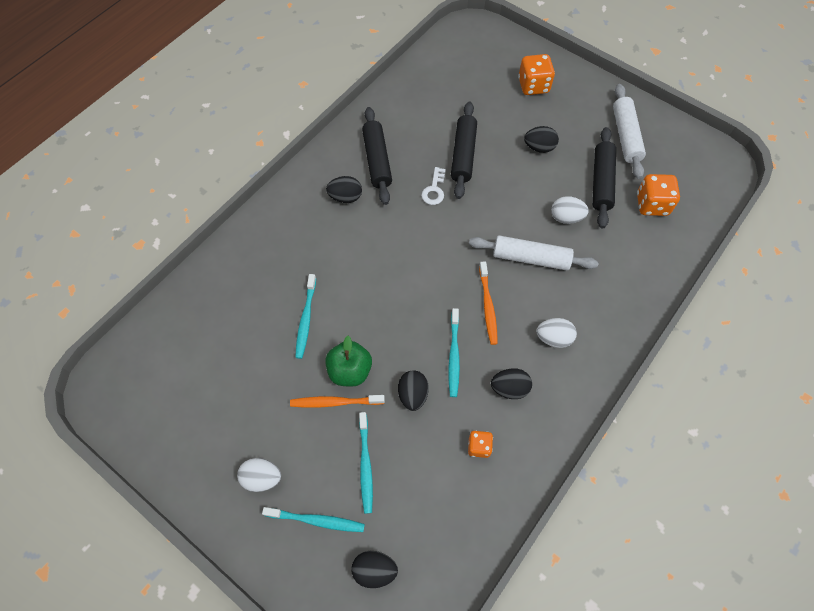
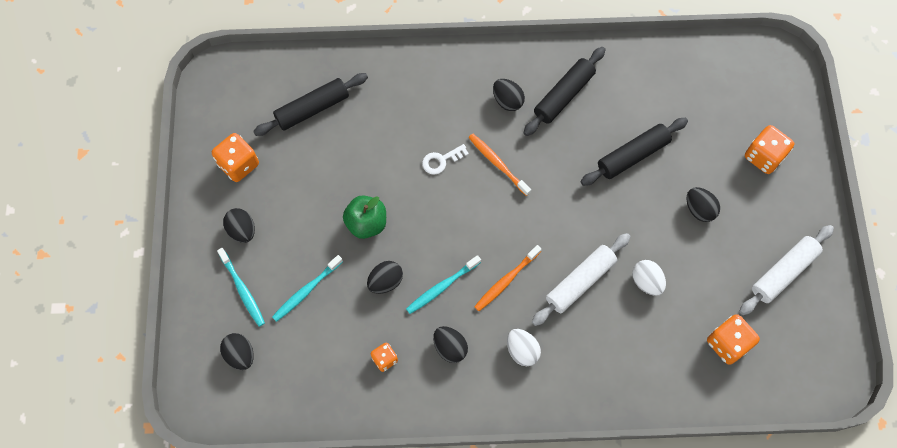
camera: 50 degrees right, 5 degrees up
white egg [237,458,281,492] -> black egg [223,208,255,243]
orange toothbrush [290,395,385,408] -> orange toothbrush moved to [468,134,531,196]
turquoise toothbrush [295,274,316,359] -> none
white key [421,167,446,205] -> white key moved to [422,144,469,175]
white rolling pin [469,235,599,271] -> white rolling pin turned 75 degrees clockwise [532,233,631,326]
black rolling pin [592,127,616,228] -> black rolling pin moved to [253,73,368,136]
none -> orange dice [212,133,259,182]

